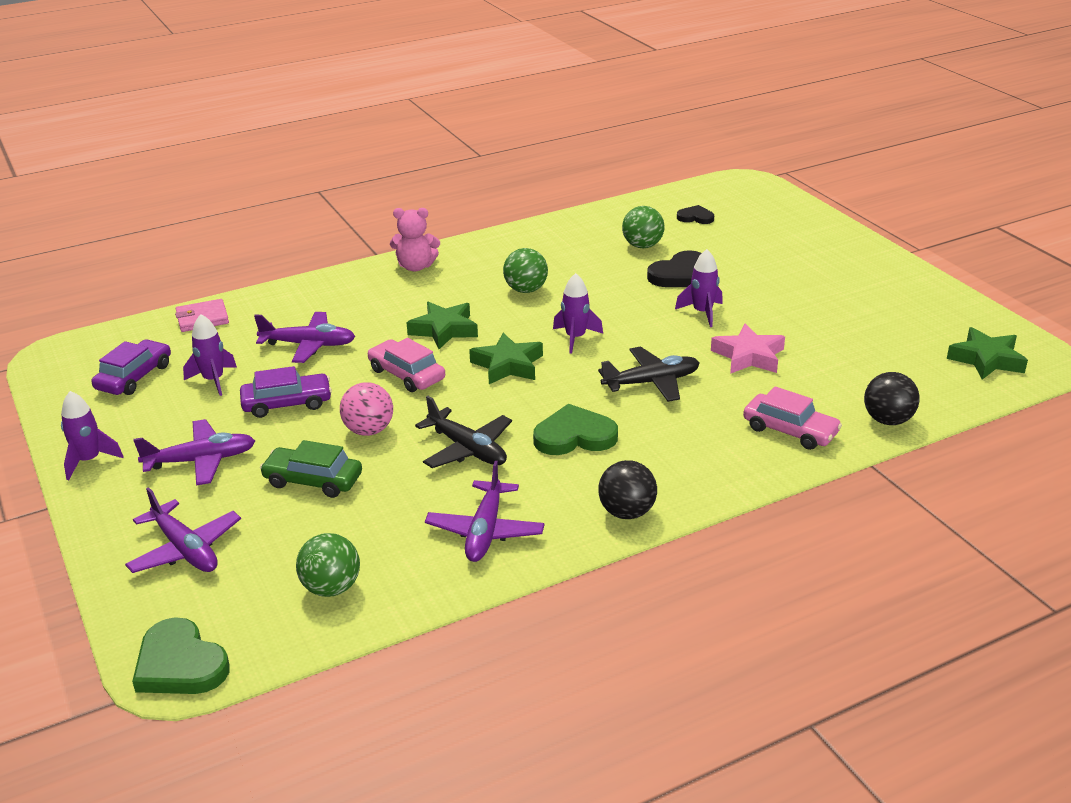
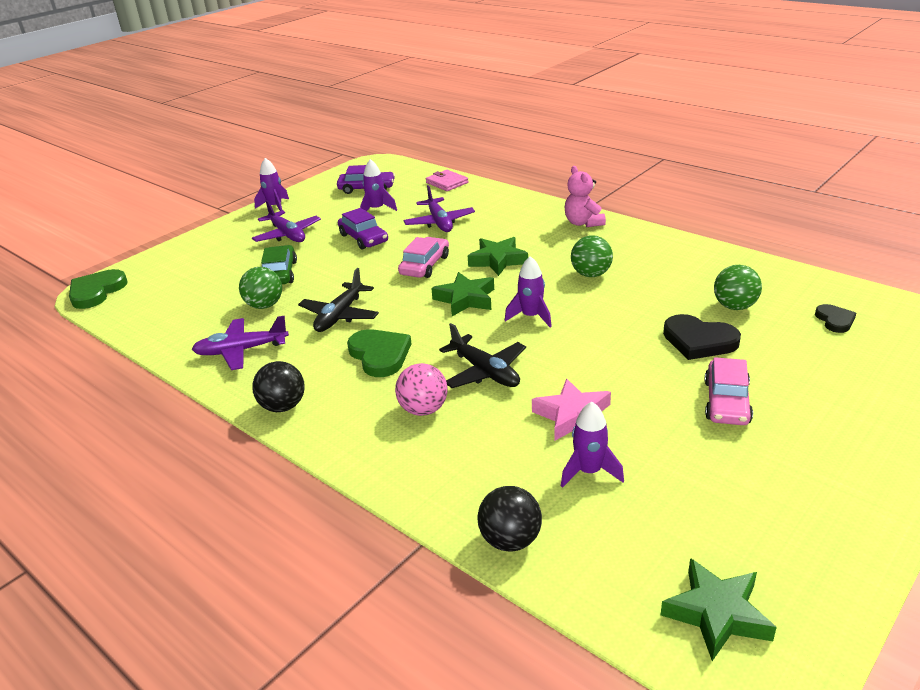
camera: 70 degrees right, 0 degrees up
purple plane [125,487,241,573] -> none
green ball [296,533,360,597] -> green ball moved to [239,267,282,309]
pink ball [340,382,393,436] -> pink ball moved to [395,363,448,416]
purple rocket [675,249,723,327] -> purple rocket moved to [561,402,624,488]
pink car [743,386,842,450] -> pink car moved to [704,357,753,425]

